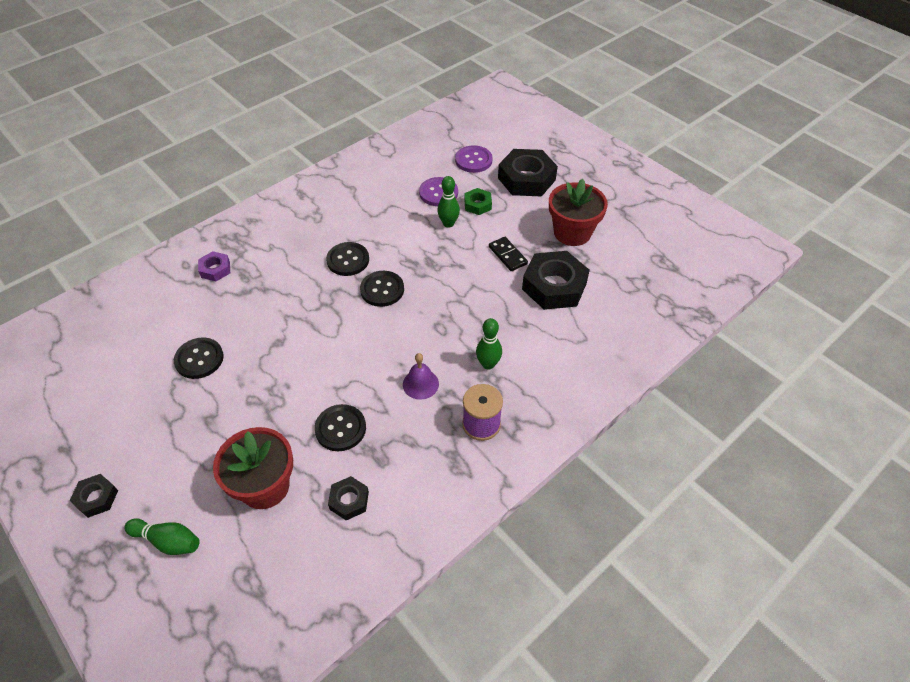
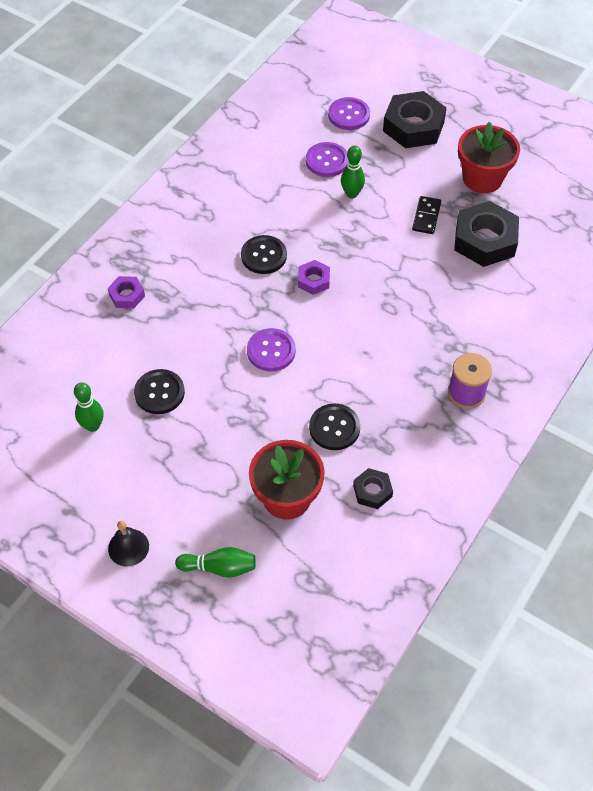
camera: 15 degrees left, 5 degrees up
black nut [69,474,118,518] -> black bell [108,521,149,567]
black button [360,271,404,307] -> purple nut [298,260,330,295]
purple bell [403,353,439,400] -> none
green nut [464,188,492,215] -> none
green bowling pin [476,318,502,370] -> green bowling pin moved to [74,382,104,432]
black domino [489,237,528,271] -> black domino turned 60 degrees clockwise [412,196,441,234]
none -> purple button [247,328,296,371]

